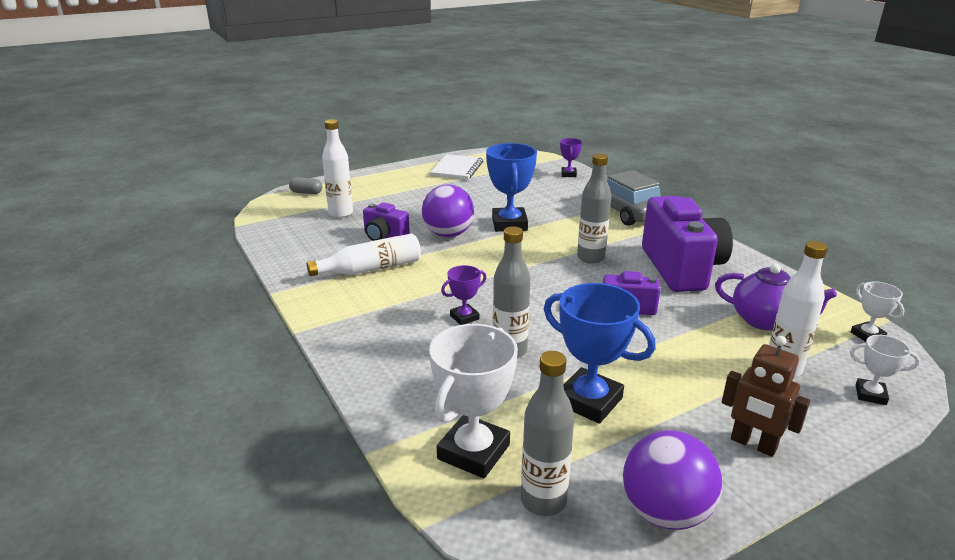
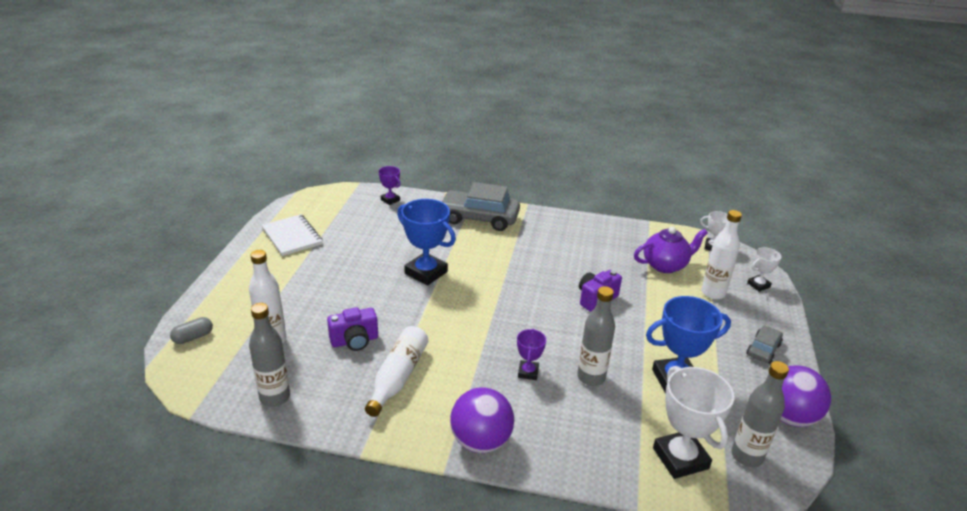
camera: 50 degrees left, 5 degrees up
purple ball [422,184,474,237] -> purple ball moved to [450,387,514,453]
grey bottle [577,153,611,263] -> grey bottle moved to [249,303,290,407]
purple camera [642,196,733,292] -> none
brown robot [722,336,810,457] -> grey car [747,326,783,364]

